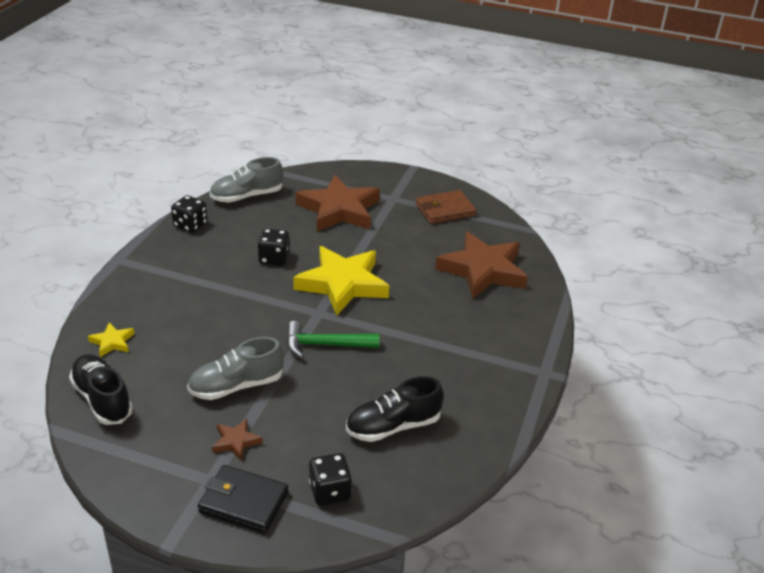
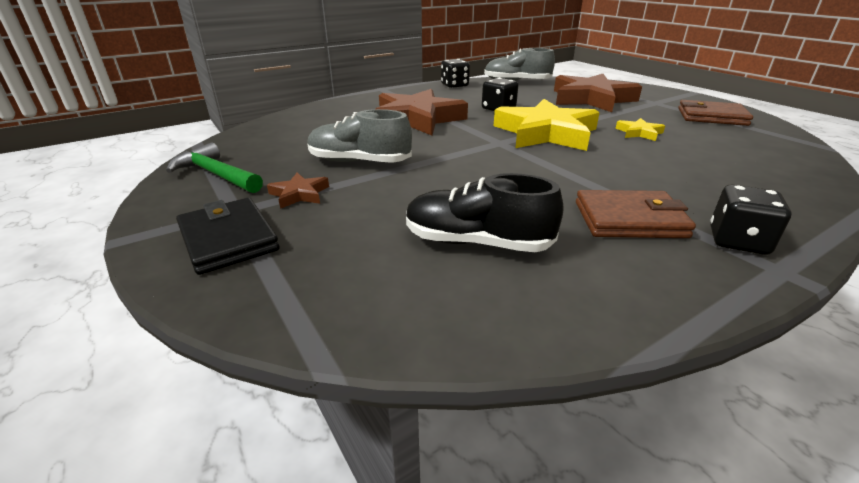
camera: 40 degrees right, 5 degrees down
black shoe [69,354,133,425] -> none
yellow star [88,322,134,357] -> yellow star moved to [615,118,665,141]
green hammer [287,321,379,358] -> green hammer moved to [166,142,263,193]
black dice [309,453,352,506] -> black dice moved to [710,185,792,255]
brown star [435,232,528,298] -> brown star moved to [376,89,468,135]
none -> brown wallet [576,190,696,238]

